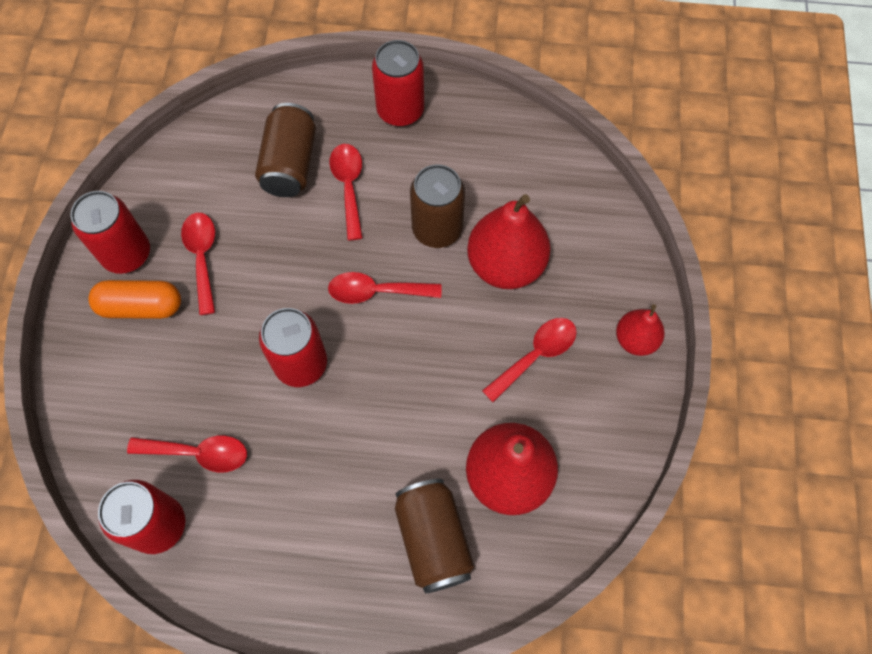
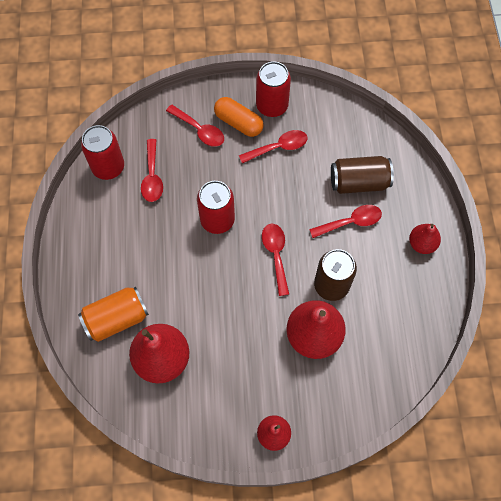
camera: 80 degrees right, 0 degrees up
orange capsule [88,280,181,319] -> orange capsule turned 45 degrees counterclockwise [214,97,264,137]
red can [372,40,424,126] -> red pear [409,224,441,254]
brown can [395,479,474,593] -> orange can [78,287,149,342]
red spoon [482,318,577,402] -> red spoon moved to [166,105,224,147]

